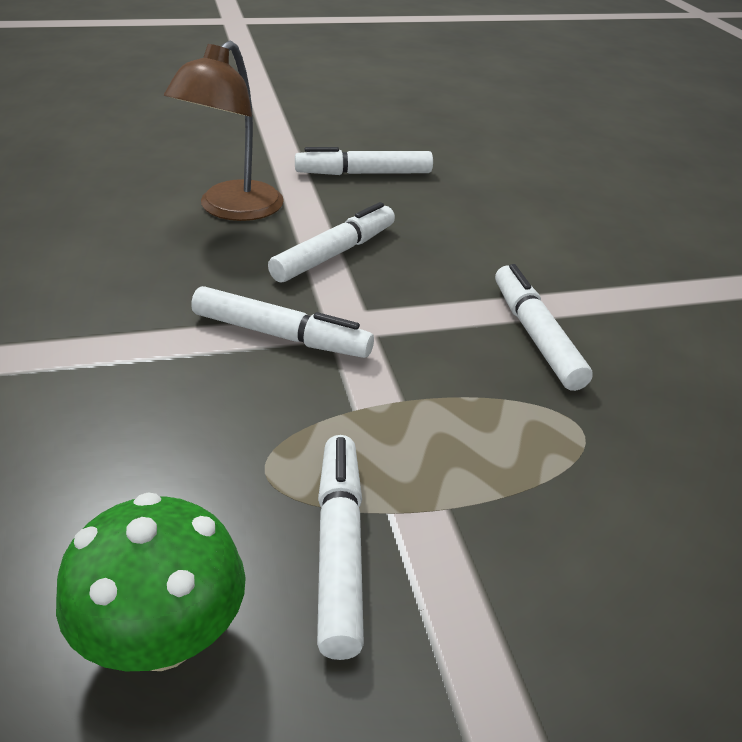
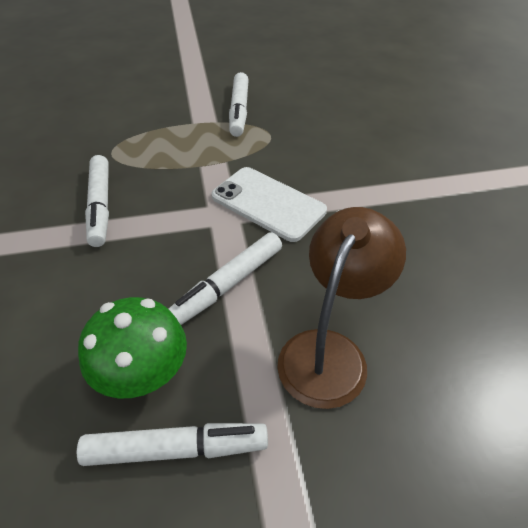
camera: 175 degrees left, 10 degrees up
green mushroom [56,493,246,671] -> green mushroom moved to [78,297,187,398]
white marker [191,286,374,358] -> white phone [211,167,327,242]

